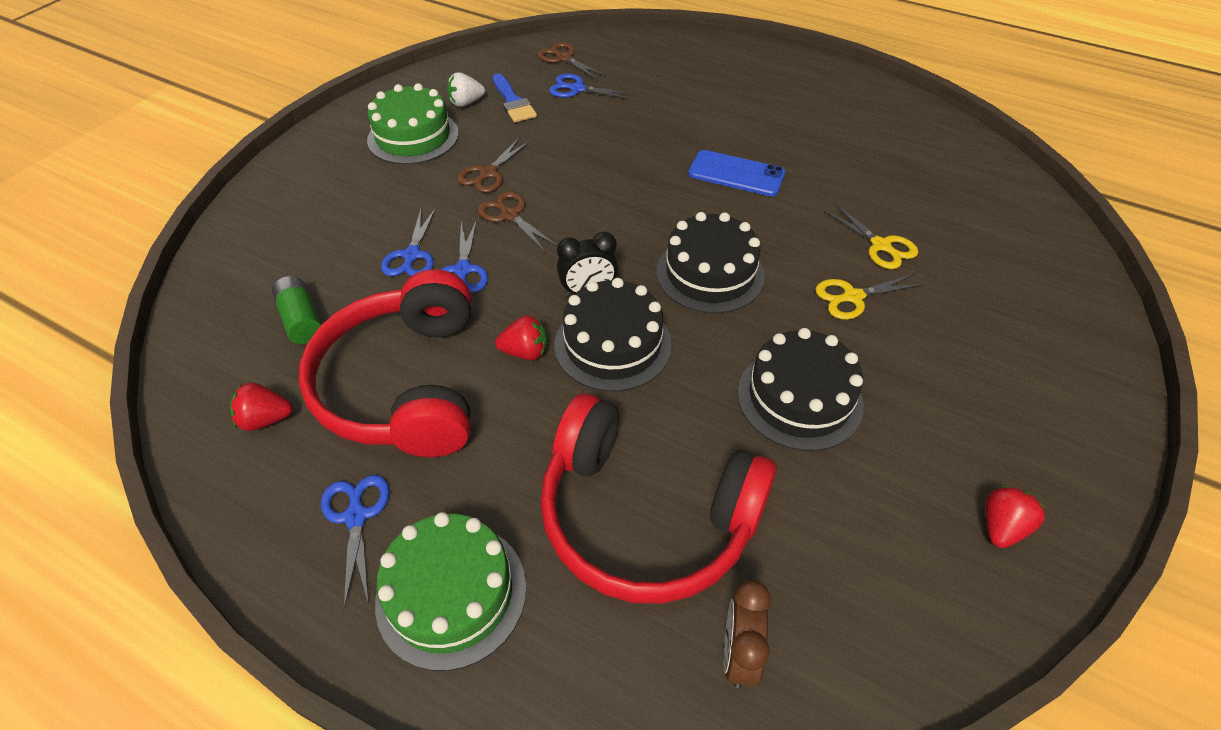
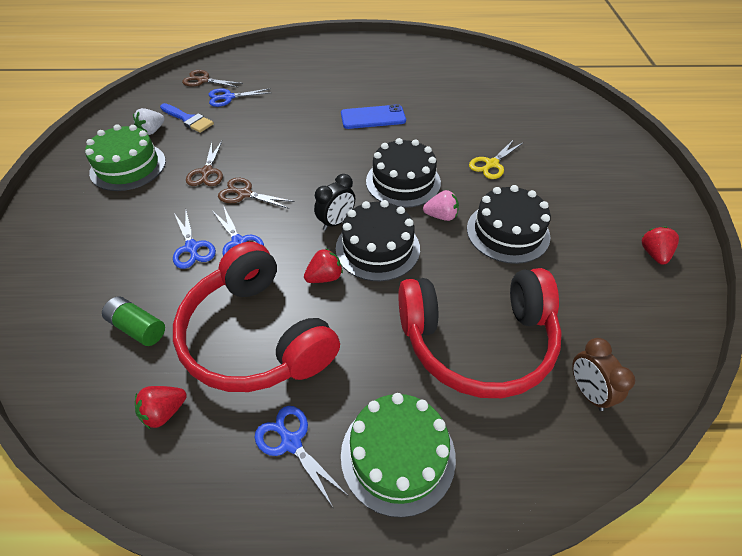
camera: 30 degrees left, 0 degrees up
yellow scissors [824,203,918,269] -> none
none -> pink strawberry [423,190,459,221]

